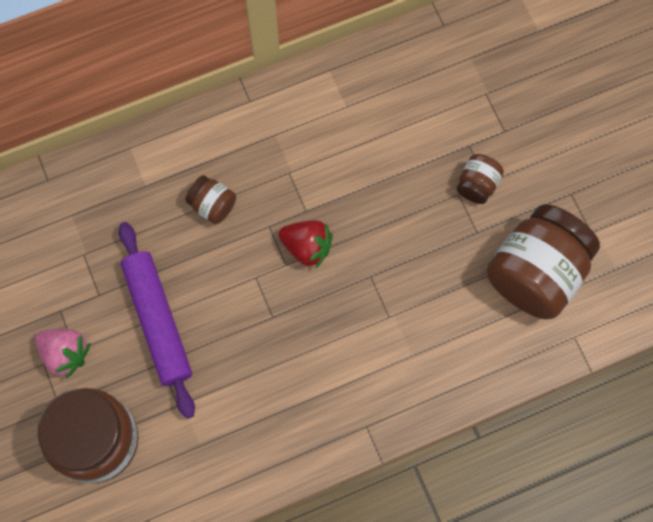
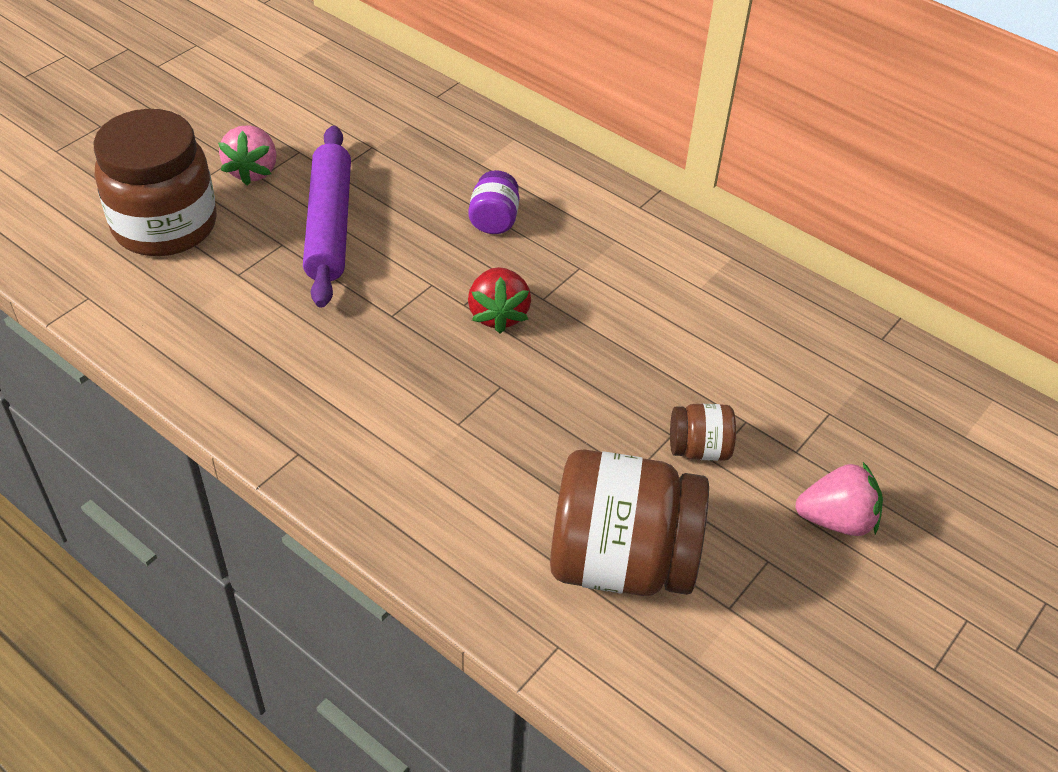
camera: 60 degrees right, 25 degrees down
purple rolling pin [119,222,195,419] -> purple rolling pin turned 45 degrees counterclockwise [303,125,351,308]
brown jar [185,175,236,224] -> purple jar [468,170,519,234]
none -> pink strawberry [795,462,883,536]

